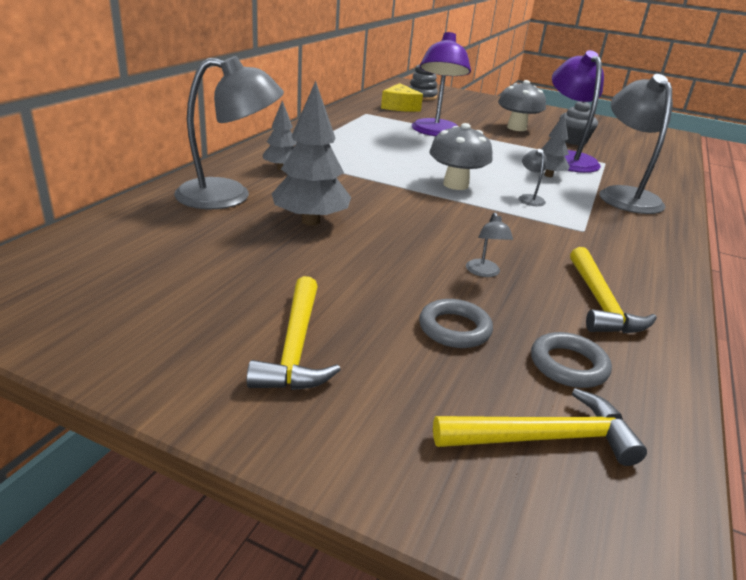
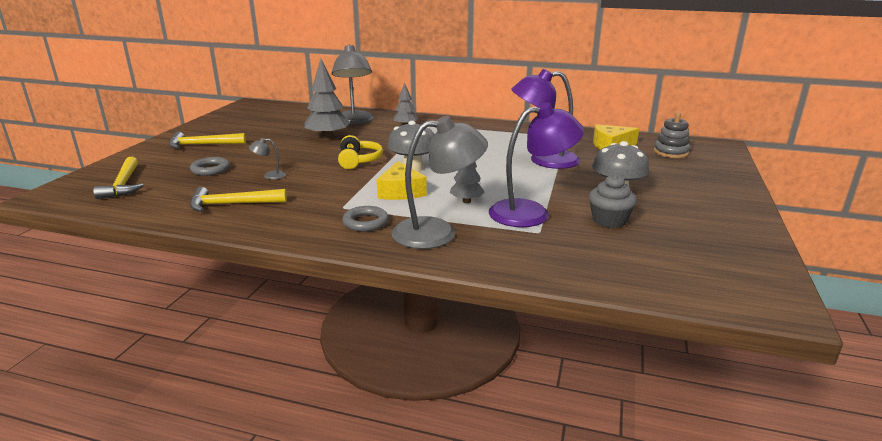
camera: 85 degrees right, 5 degrees down
grey lamp [519,149,547,206] -> yellow cheese [377,161,427,200]
grey ring [531,332,612,388] -> grey ring moved to [342,206,388,232]
none -> yellow headphones [338,135,383,169]

